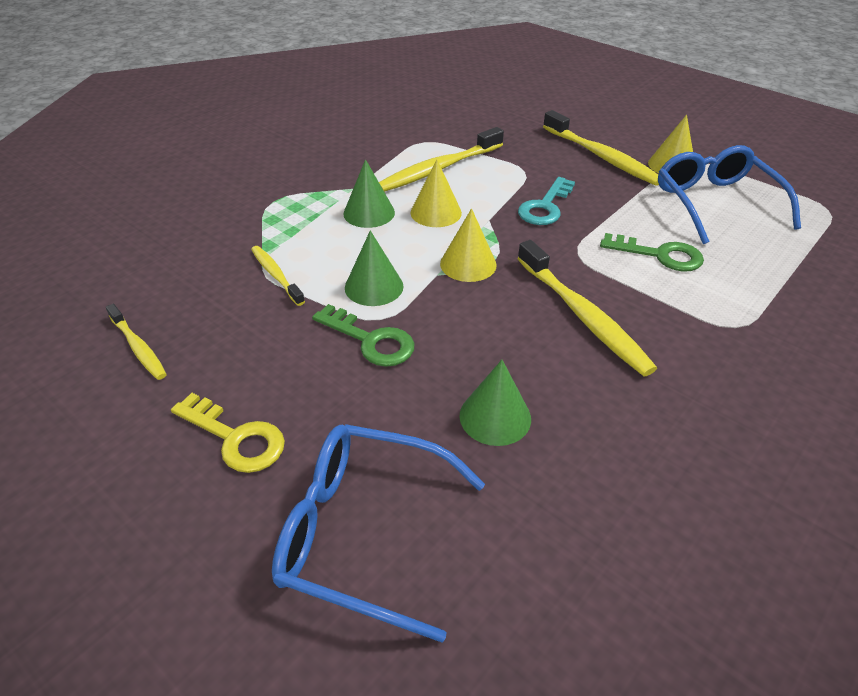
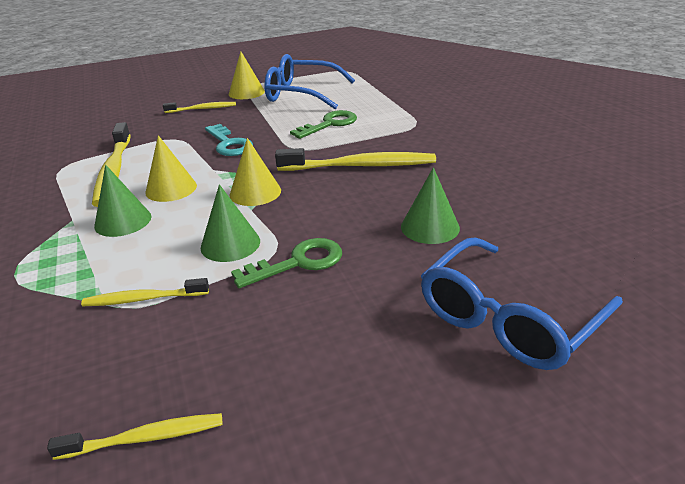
camera: 60 degrees left, 10 degrees down
yellow key [171,393,285,473] -> none
yellow toothbrush [543,110,659,186] -> yellow toothbrush [163,102,236,113], size x0.56

